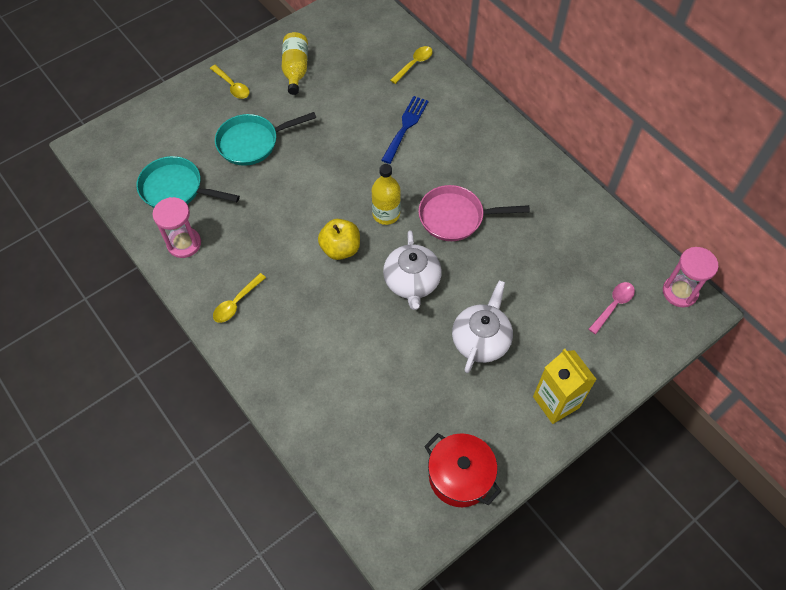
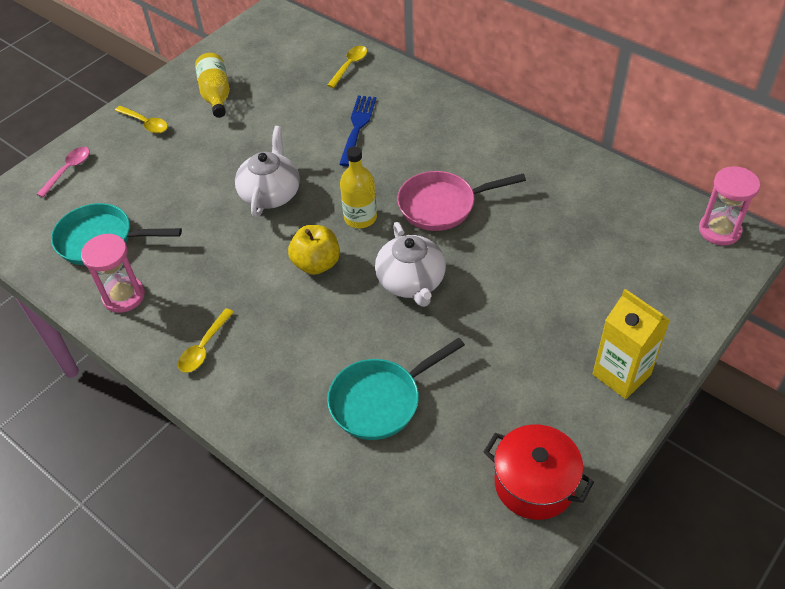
camera: 10 degrees left, 10 degrees down
turquoise pan [215,112,316,166] -> turquoise pan moved to [327,338,465,440]
white teapot [452,280,513,373] -> white teapot moved to [235,126,300,218]
pink spoon [589,282,635,334] -> pink spoon moved to [37,147,90,197]

